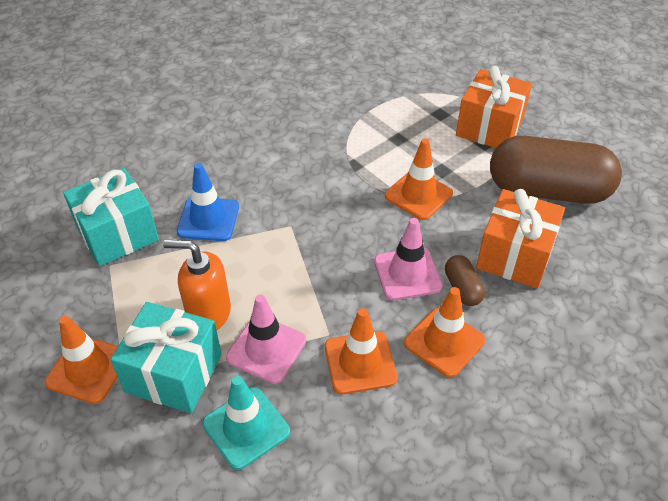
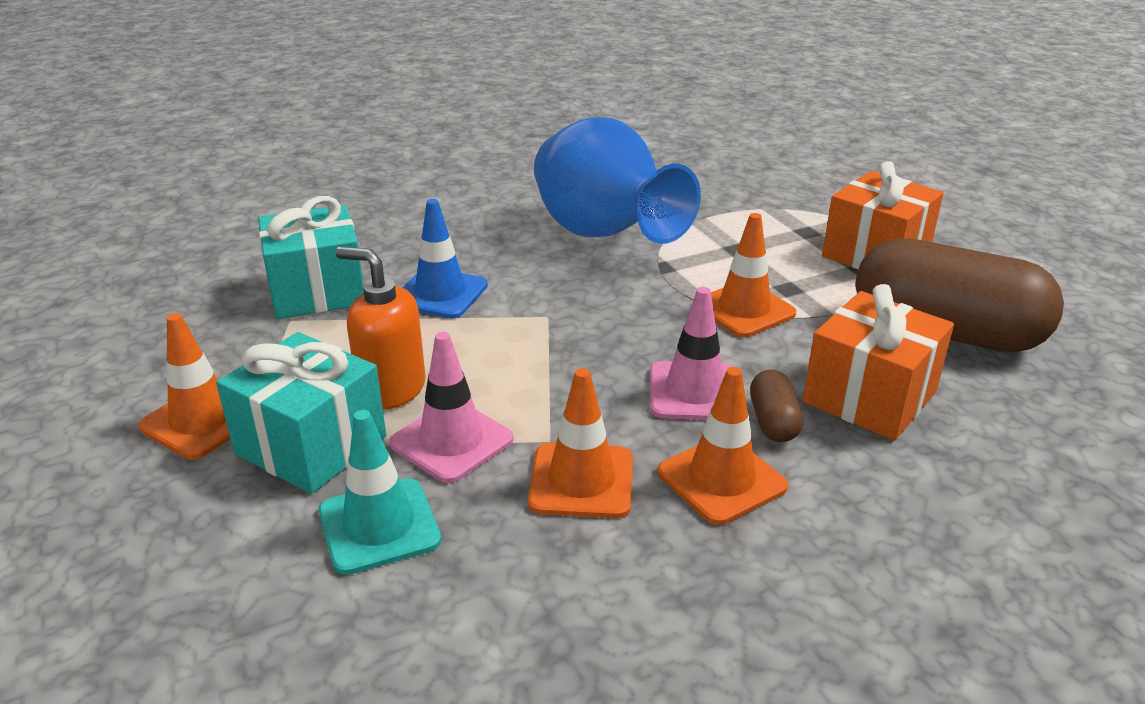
camera: 15 degrees right, 15 degrees down
none -> blue vase [534,117,701,244]

